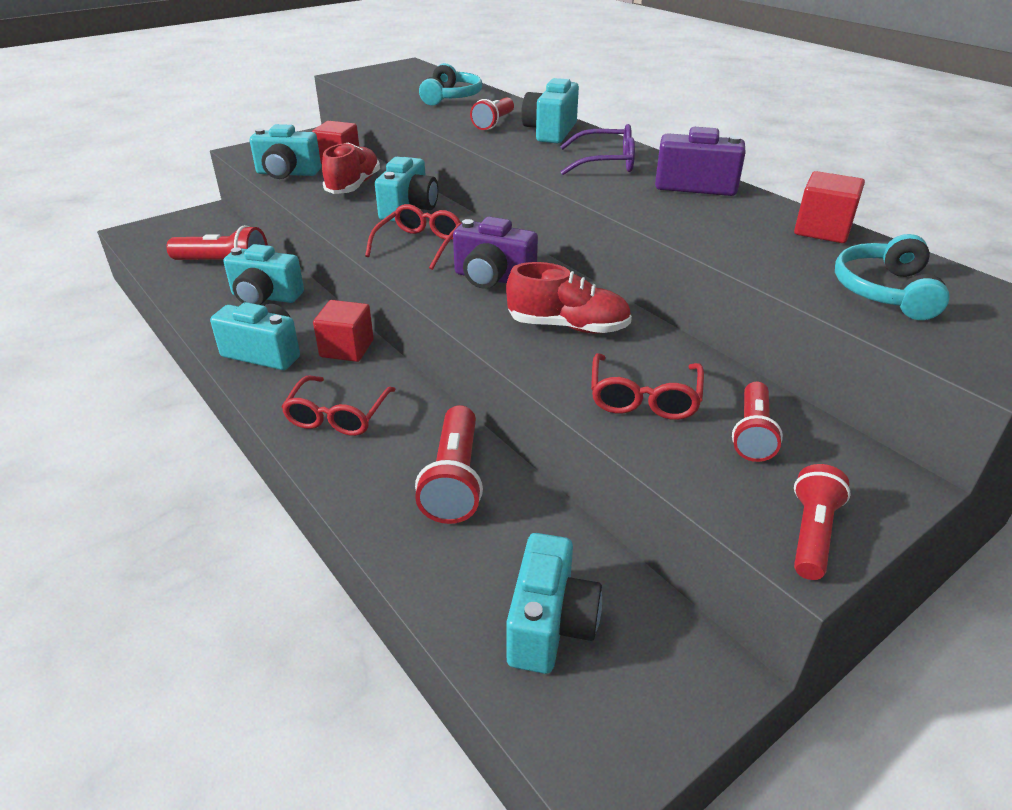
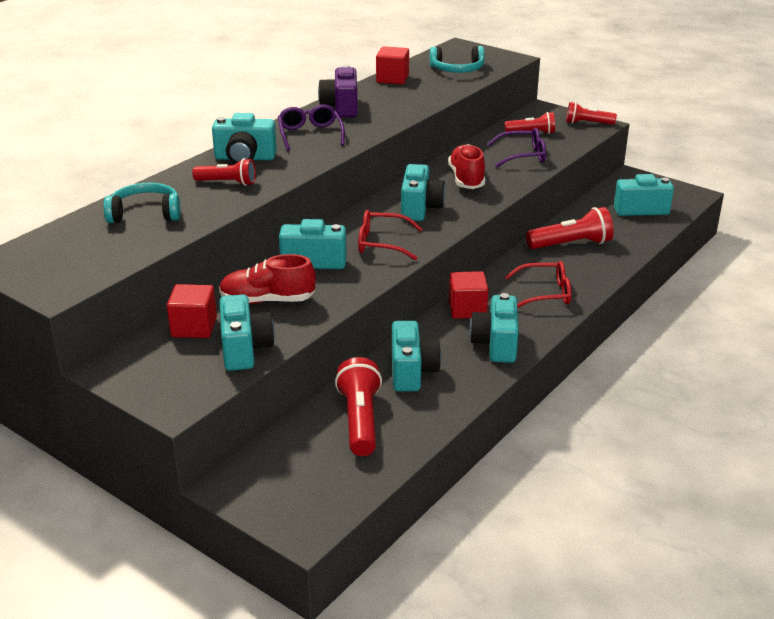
camera: 105 degrees left, 5 degrees down
purple camera [453,217,538,289] -> turquoise camera [401,164,446,221]
red glasses [591,353,704,420] -> purple glasses [487,128,546,168]

